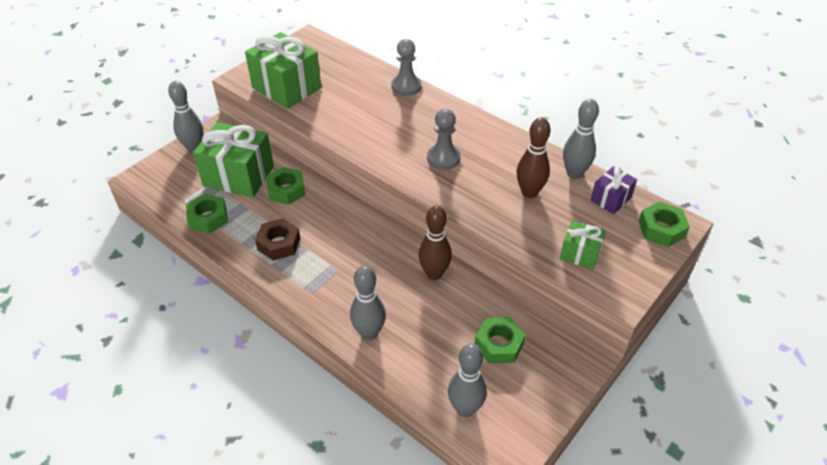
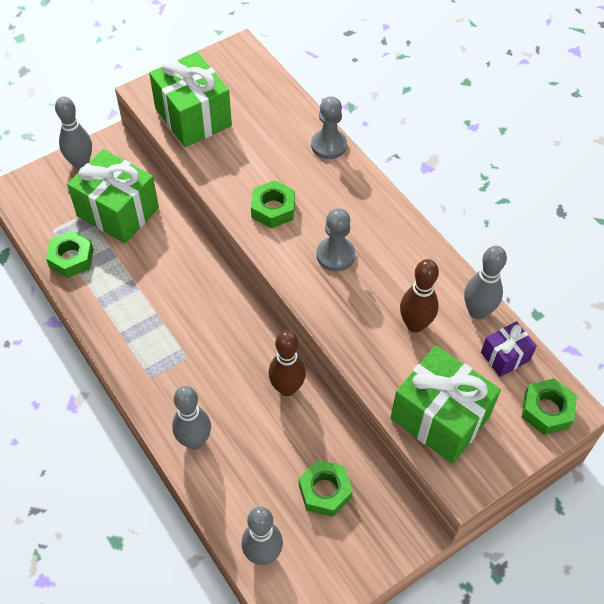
camera: 15 degrees right, 10 degrees up
brown nut [255,218,300,261] -> none
green nut [266,167,306,205] -> green nut moved to [251,180,295,228]
green gift [560,221,606,269] -> green gift [391,346,501,464], size x1.94

